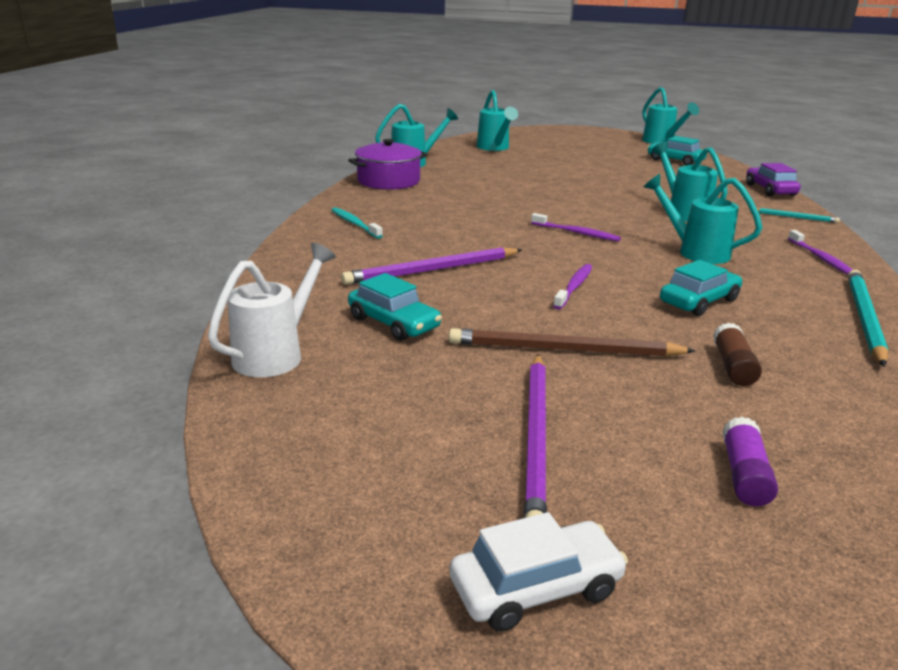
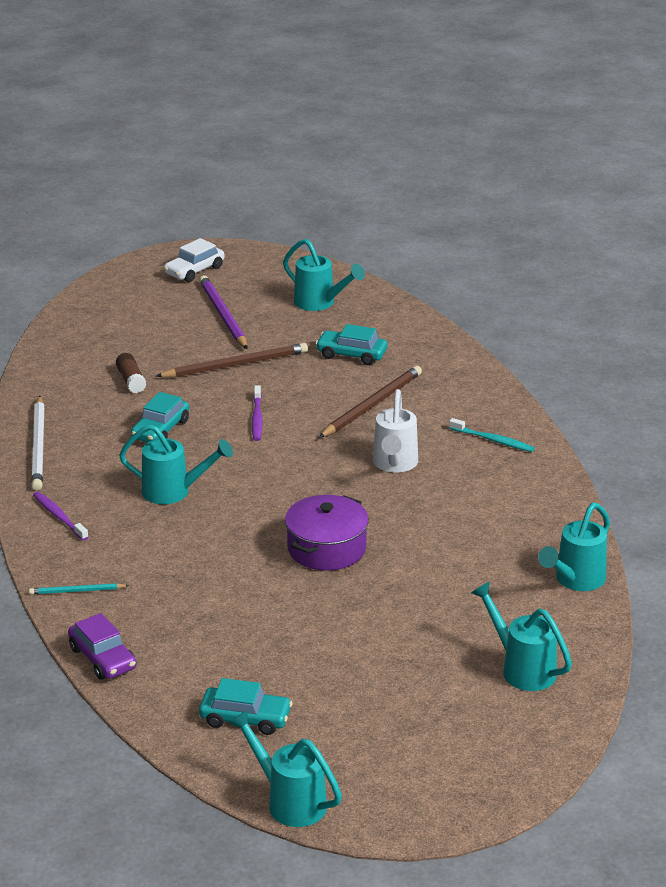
camera: 155 degrees right, 5 degrees up
white watering can [208,243,336,377] -> white watering can moved to [373,389,418,473]
purple pencil [341,247,522,285] -> brown pencil [319,366,422,438]
purple pot [348,139,427,190] -> purple pot moved to [285,495,369,571]
purple toothbrush [531,213,621,241] -> none
turquoise watering can [652,142,728,221] -> turquoise watering can moved to [283,239,365,311]
purple glue stick [722,417,778,506] -> none
turquoise pencil [848,270,889,367] -> white pencil [31,396,45,491]

